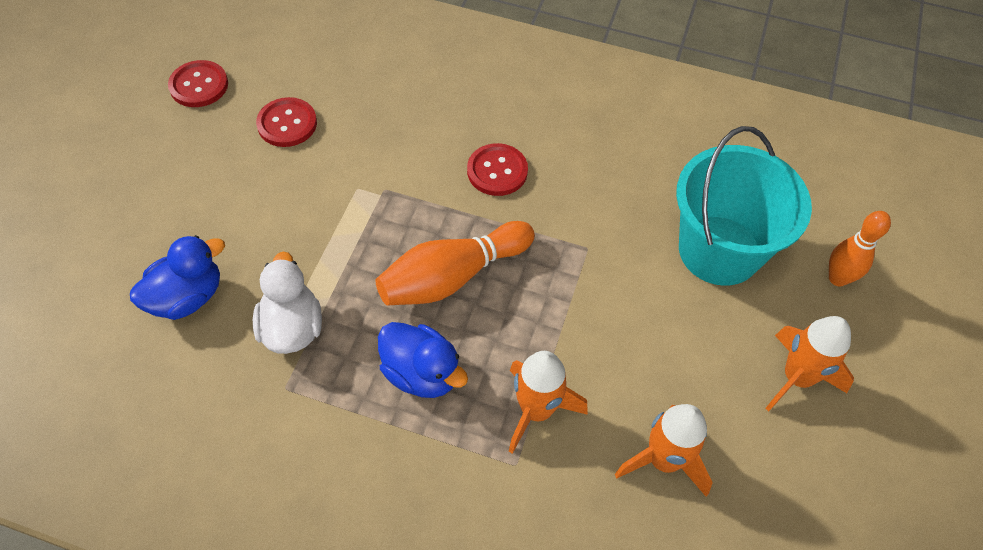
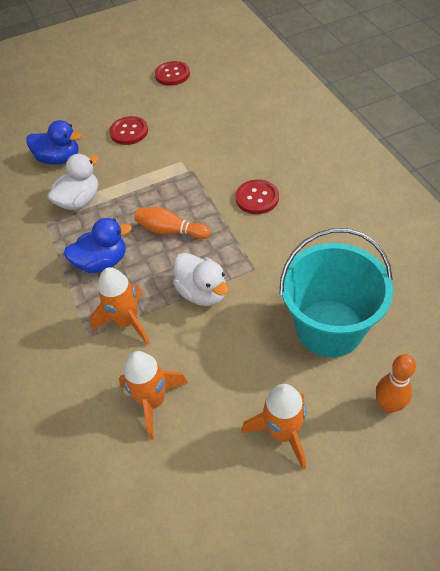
camera: 55 degrees right, 5 degrees down
red button [256,97,317,147] -> red button moved to [109,116,148,145]
orange bowling pin [376,221,535,305] -> orange bowling pin [135,207,210,239], size x0.66
blue duck [378,322,468,398] -> blue duck turned 105 degrees counterclockwise [64,218,132,273]
none -> white duck [173,253,229,306]

